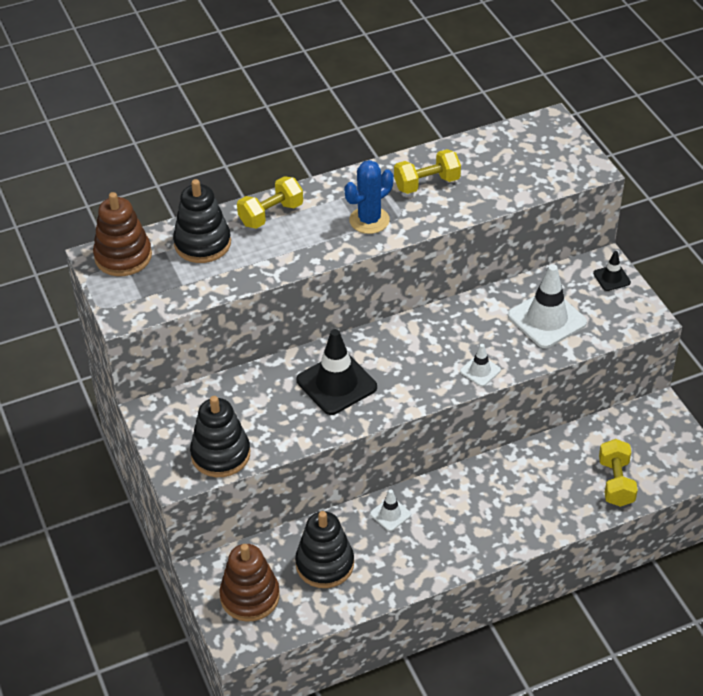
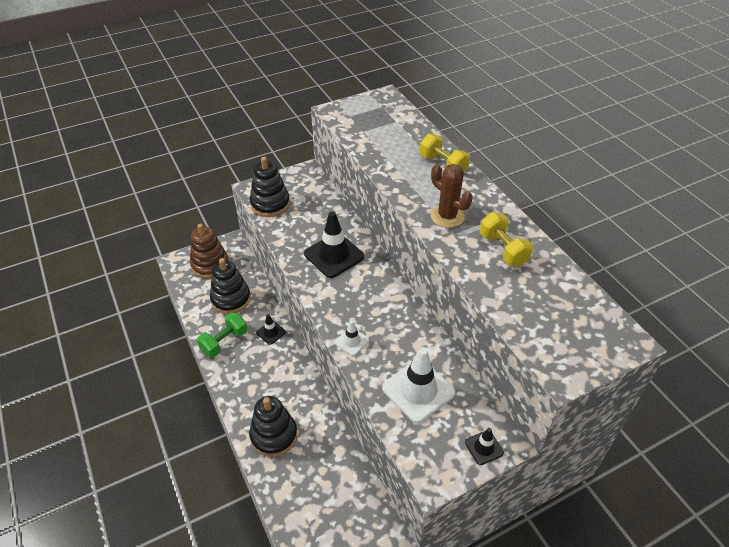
camera: 85 degrees right, 0 degrees up
brown stacking toy [93,192,152,276] -> none
black stacking toy [173,179,231,263] -> black stacking toy moved to [249,396,297,457]
blue cactus [344,160,393,234] -> brown cactus [431,164,473,228]
white traffic cone [370,490,411,531] -> black traffic cone [256,314,286,345]
yellow dumbbell [599,439,638,507] -> none
none -> green dumbbell [197,312,247,357]

